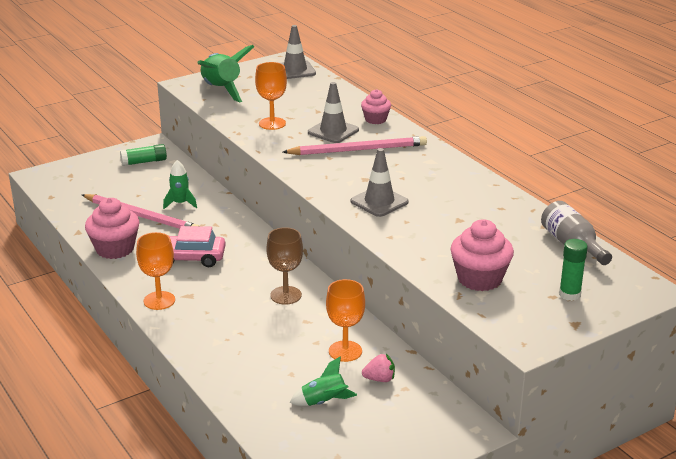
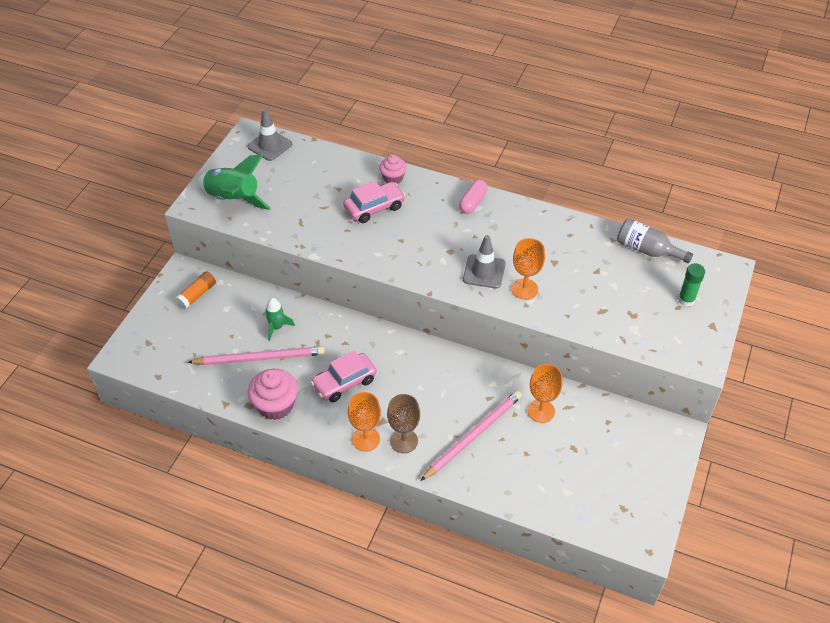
camera: 35 degrees left, 20 degrees up
green glue stick [120,144,167,166] -> orange glue stick [175,272,216,309]
orange goblet [255,62,287,130] -> orange goblet moved to [511,238,545,300]
brown goblet [266,227,303,305] -> brown goblet moved to [387,394,420,453]
pink pencil [283,136,427,155] -> pink pencil moved to [420,390,522,481]
green rocket [289,356,357,406] -> none
grey traffic cone [308,82,359,143] -> pink car [343,181,405,223]
pink strawberry [362,354,395,382] -> none
pink cupcake [450,219,514,291] -> none
none -> pink capsule [459,180,488,214]

